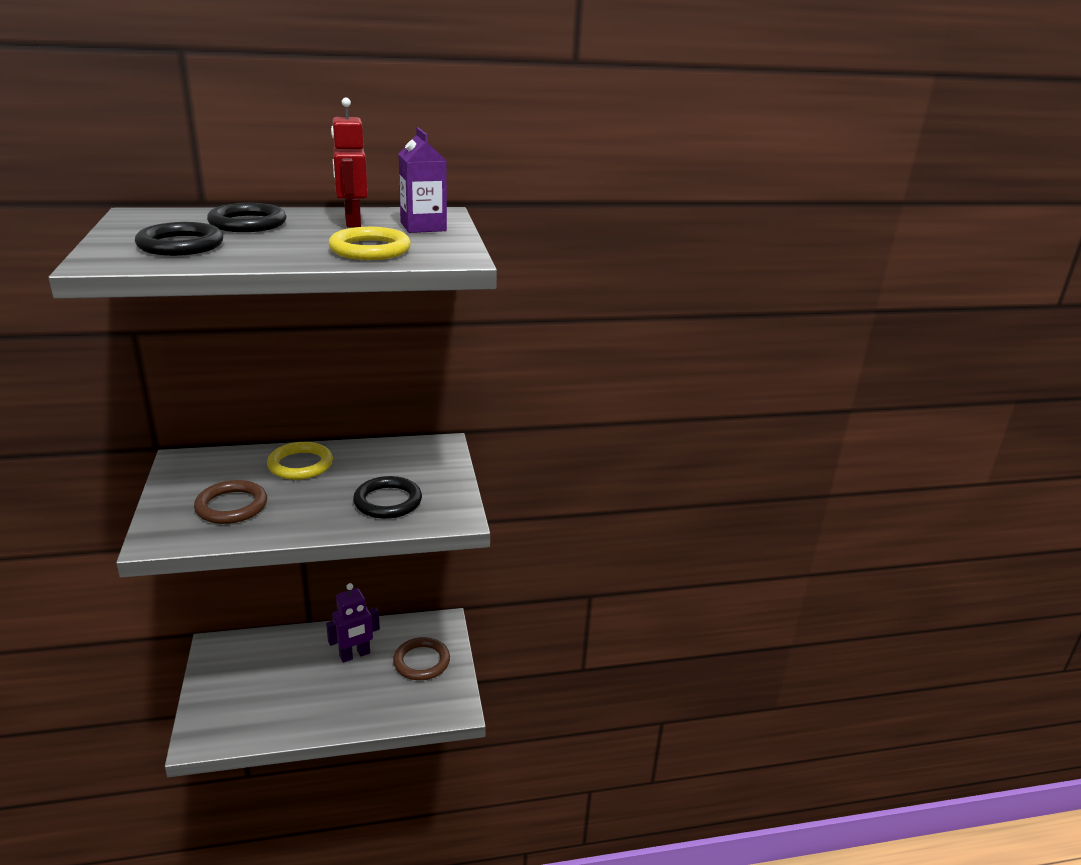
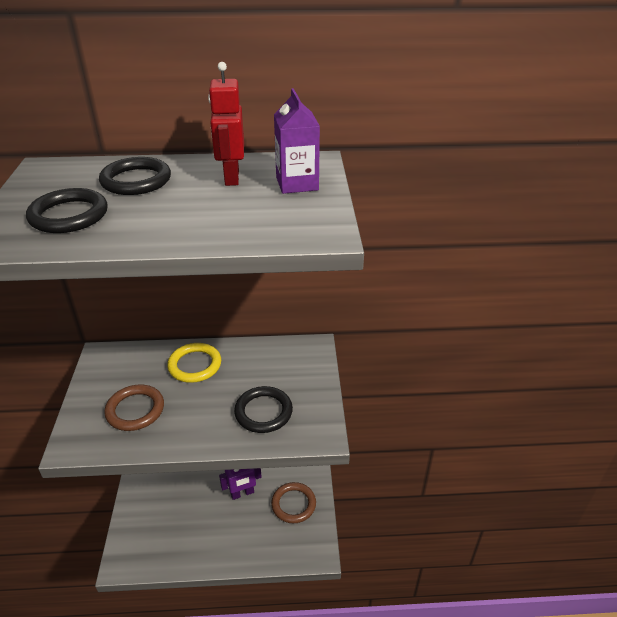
camera: 10 degrees right, 10 degrees up
yellow ring [329,227,411,260] -> none

